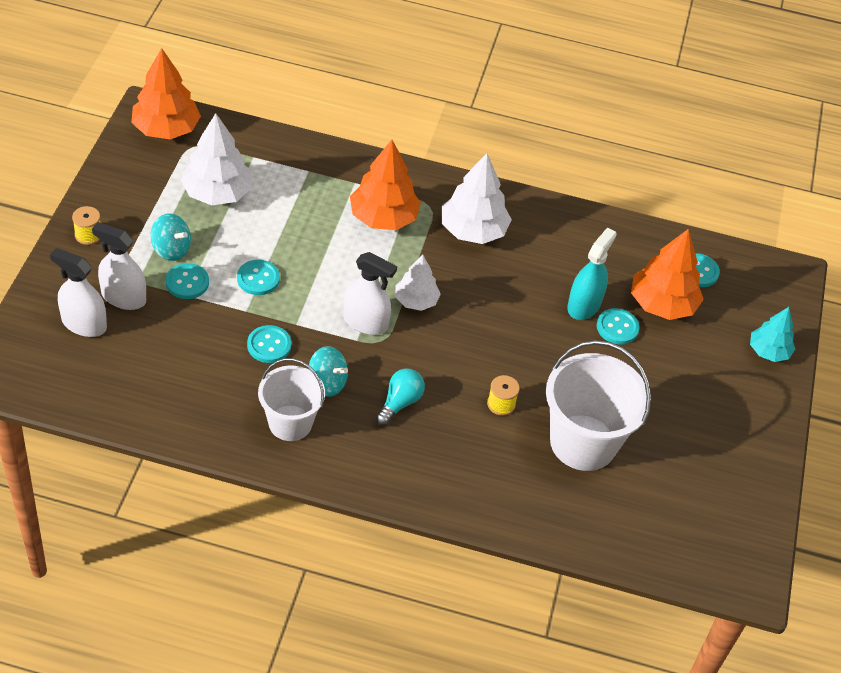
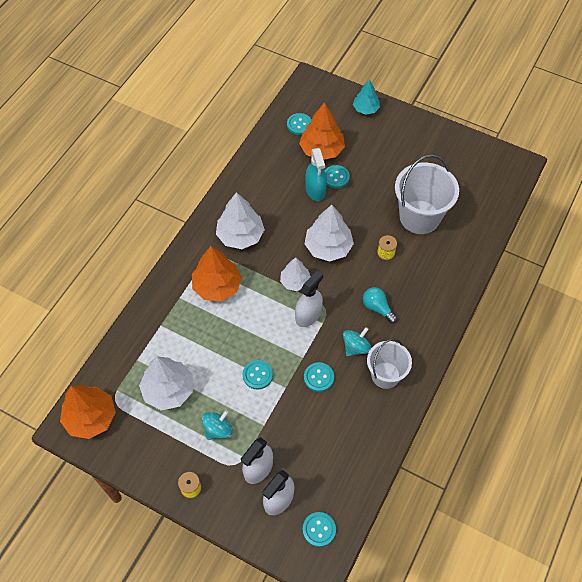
camera: 70 degrees left, 10 degrees up
turquoise button [166,263,209,299] -> turquoise button moved to [303,512,336,547]
turquoise spray bottle [567,227,617,320] -> turquoise spray bottle turned 150 degrees counterclockwise [305,148,327,201]
none -> white tree [305,205,354,262]

